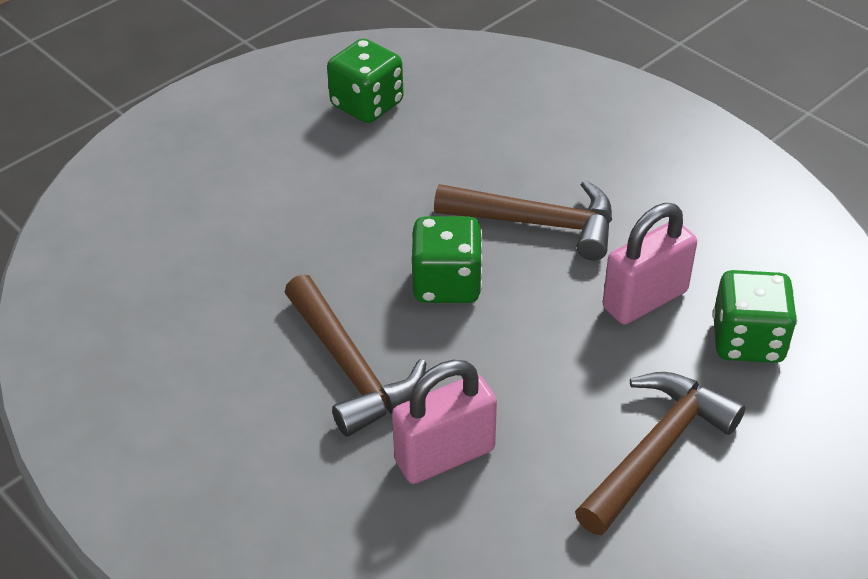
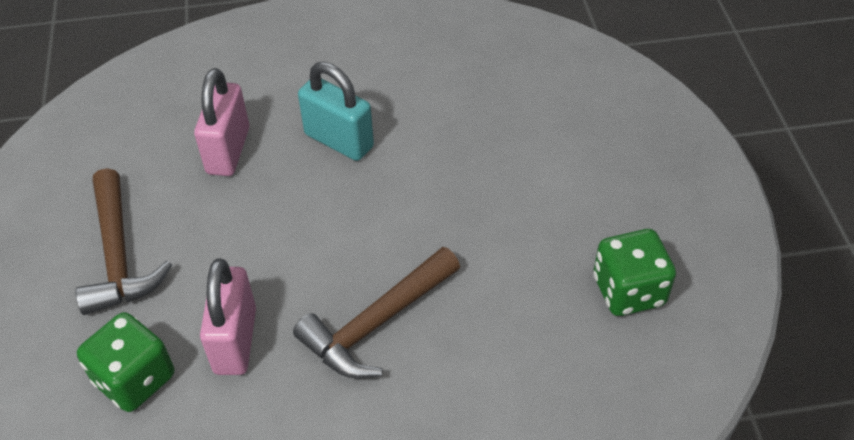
camera: 125 degrees right, 5 degrees up
brown hammer [284,274,427,437] -> turquoise padlock [298,62,374,161]
green dice [411,217,483,303] -> none

